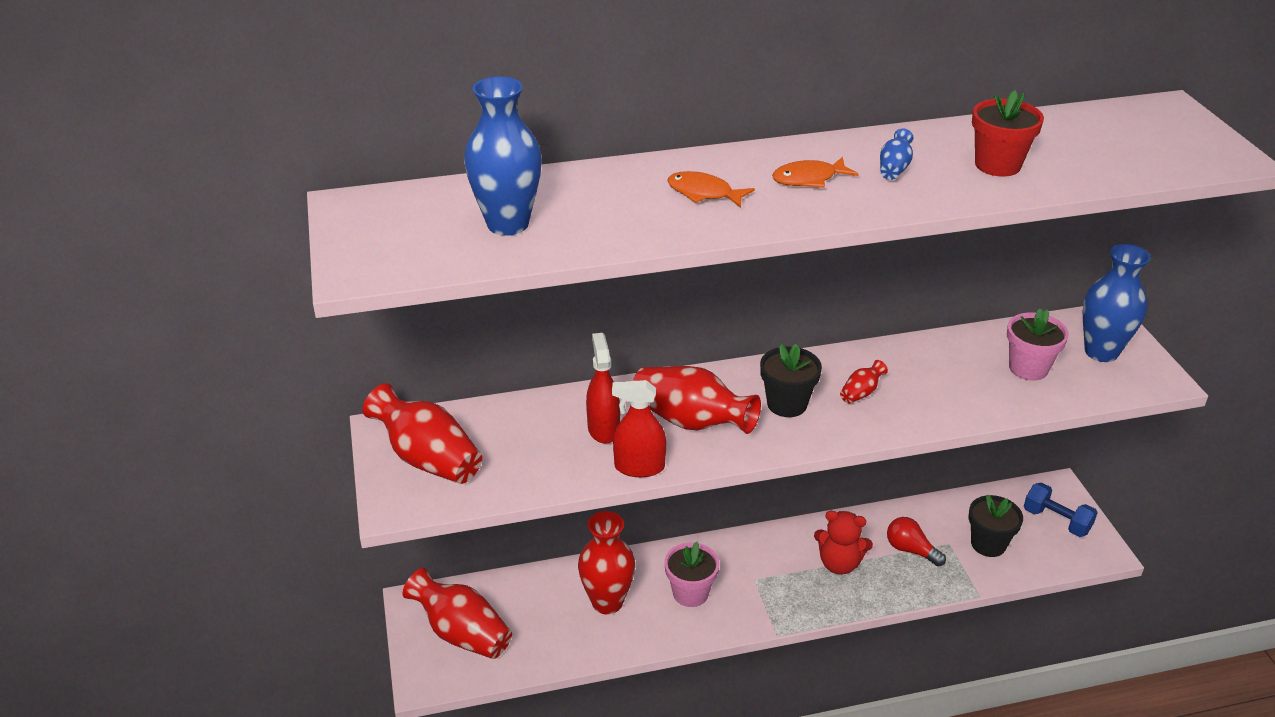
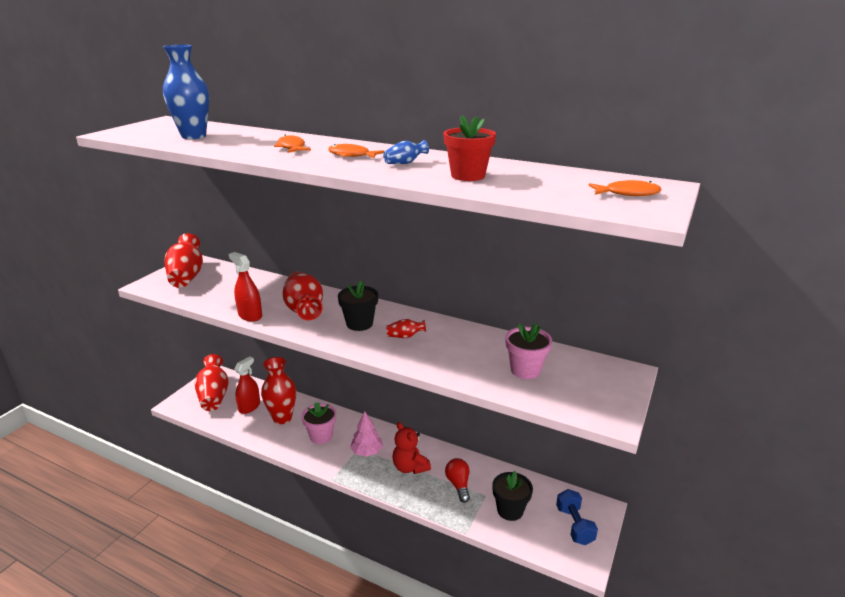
camera: 40 degrees right, 10 degrees down
red spray bottle [586,333,620,444] -> red spray bottle moved to [234,356,260,414]
blue vase [1083,244,1151,362] -> none
none -> pink tree [350,412,383,457]
none -> orange fish [588,180,662,196]

